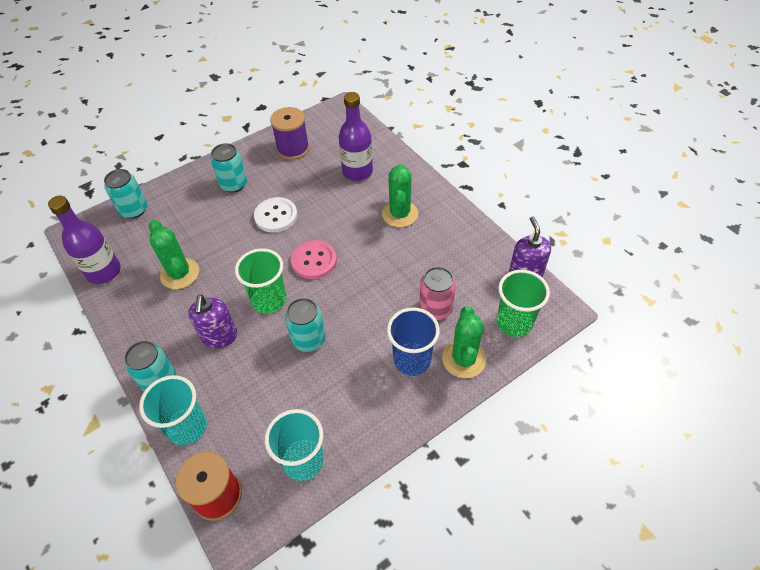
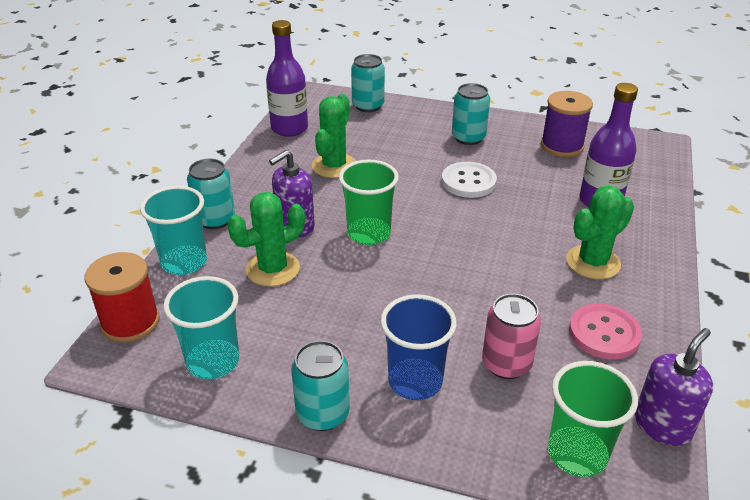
camera: 50 degrees right, 15 degrees down
turquoise can [285,298,326,352] -> turquoise can moved to [291,340,350,431]
pink button [291,240,337,279] -> pink button moved to [569,304,642,359]
green cactus [442,306,486,378] -> green cactus moved to [228,192,305,287]

